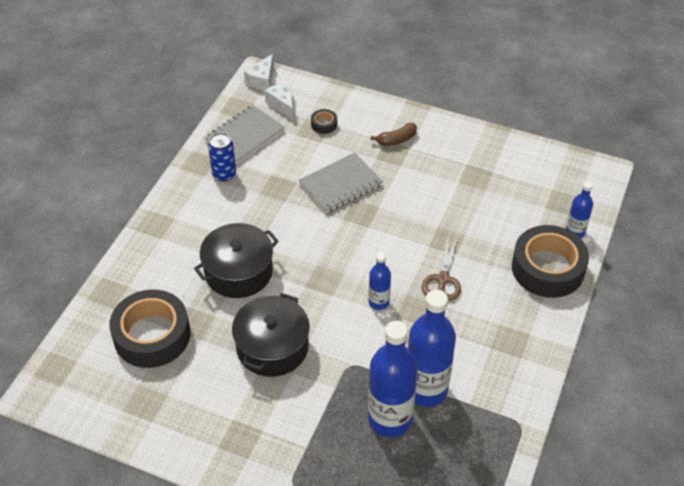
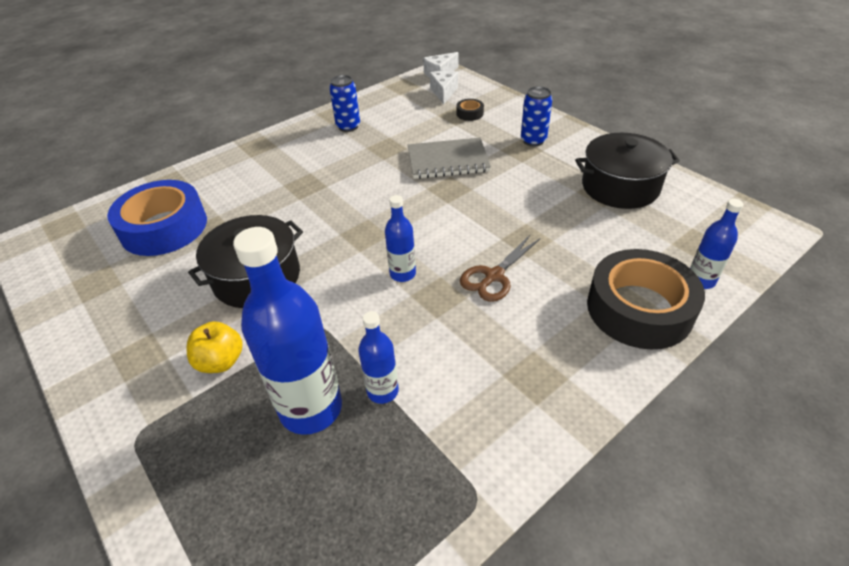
camera: 30 degrees right, 5 degrees down
black tape [109,290,190,368] -> blue tape [107,180,207,256]
black pot [194,223,279,298] -> black pot moved to [575,133,680,209]
grey notebook [205,105,285,164] -> none
brown banana [371,123,417,146] -> blue can [521,86,552,147]
blue bottle [408,290,456,407] -> blue bottle [358,311,399,404], size x0.51
none -> yellow apple [187,321,243,373]

